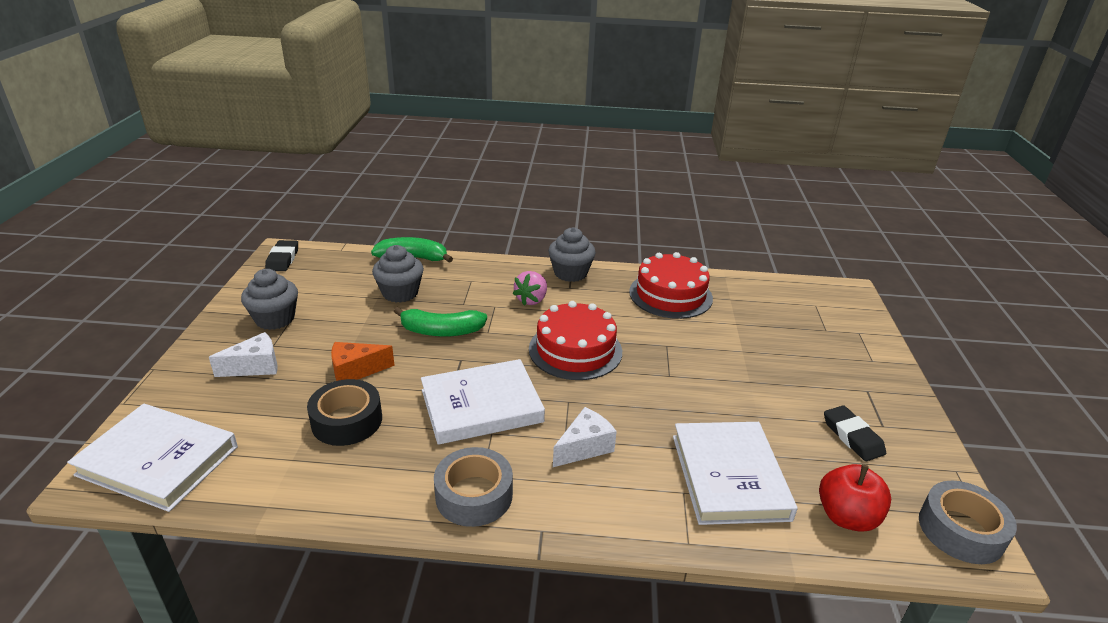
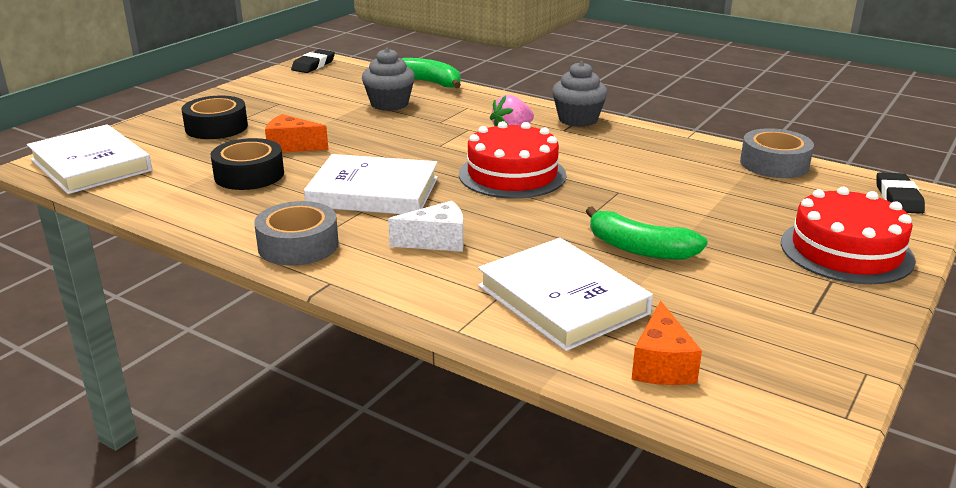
camera: 30 degrees right, 5 degrees down
white cheese [209,332,277,377] -> black tape [182,95,248,139]
grey cupcake [241,269,298,330] -> none
green banana [393,307,487,337] -> green banana moved to [586,206,708,260]
red cake [629,252,713,319] -> red cake moved to [781,187,916,284]
white book [673,422,798,525] -> white book turned 60 degrees counterclockwise [478,238,653,351]
red apple [819,464,891,532] -> orange cheese [632,301,702,385]
black eraser [824,405,886,461] -> black eraser moved to [877,172,925,214]
grey tape [919,481,1017,564] -> grey tape moved to [740,128,814,178]

